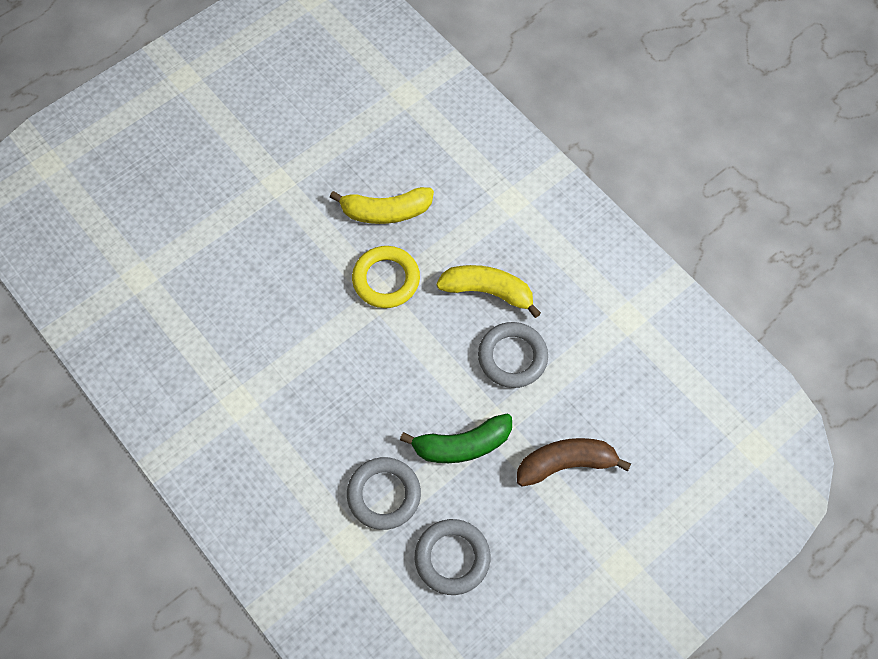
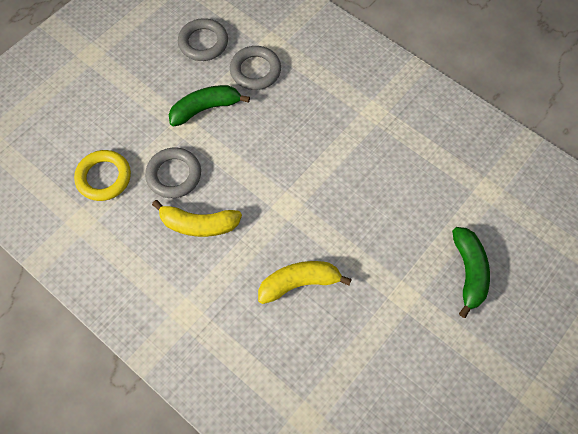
camera: 170 degrees right, 0 degrees up
yellow ring [352,246,420,308] -> yellow ring moved to [74,150,131,201]
brown banana [517,438,631,486] -> none
none -> green banana [452,227,490,318]

